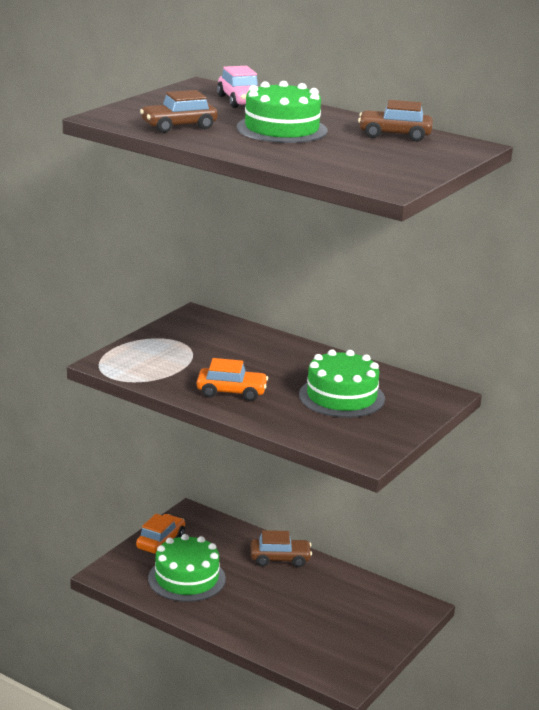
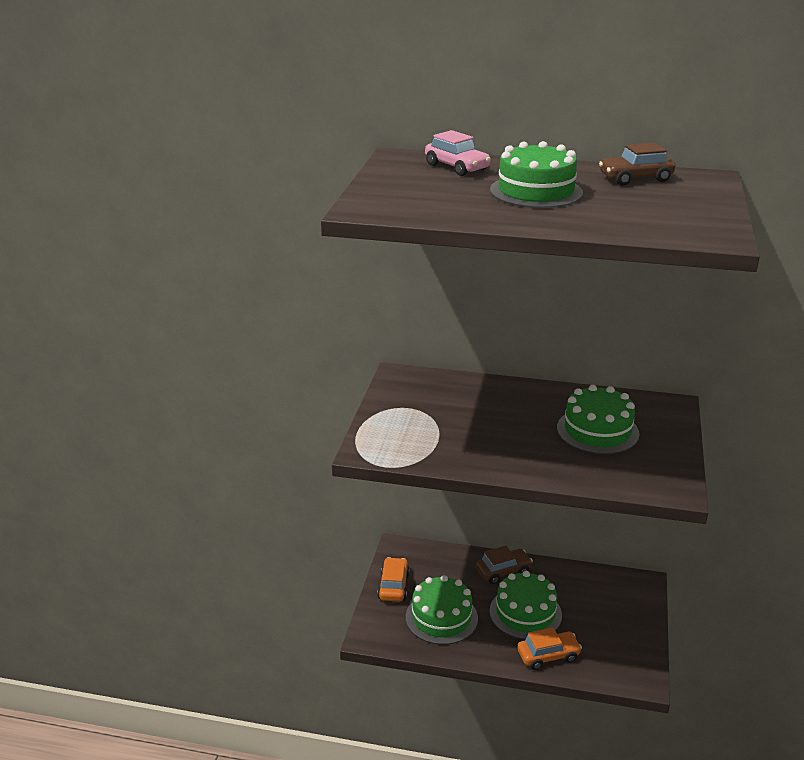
camera: 20 degrees left, 5 degrees up
brown car [140,90,218,133] -> none
orange car [197,358,268,401] -> orange car moved to [517,627,582,670]
none -> green cake [490,571,562,639]

